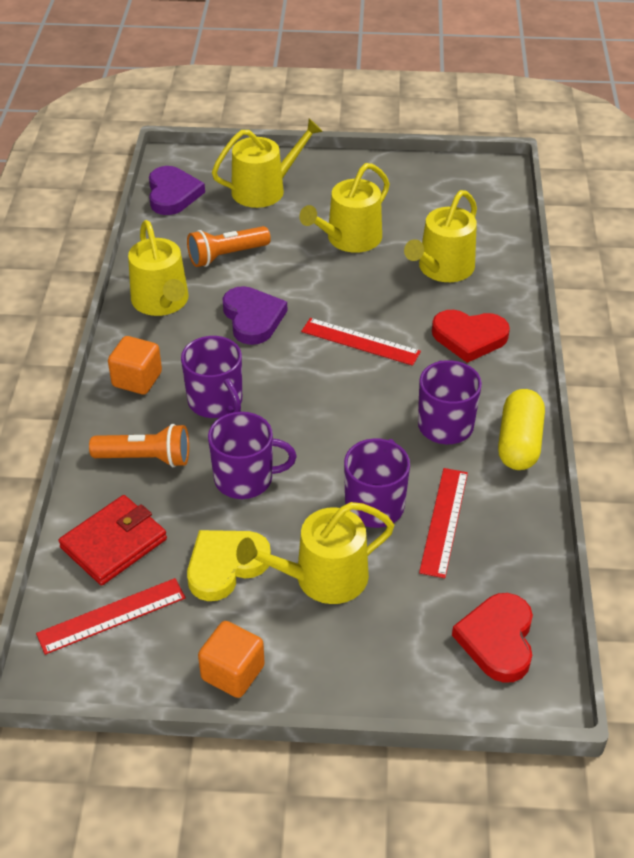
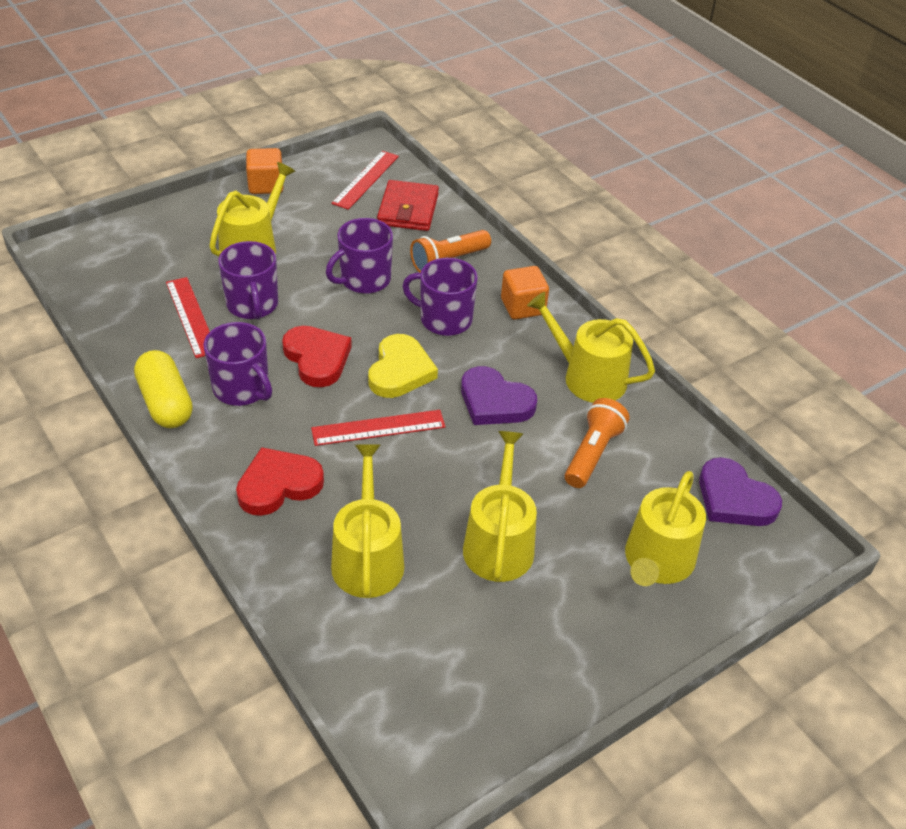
camera: 140 degrees right, 0 degrees up
yellow heart [187,530,271,601] -> yellow heart moved to [368,334,438,398]
red heart [452,593,533,683] -> red heart moved to [282,326,352,387]

